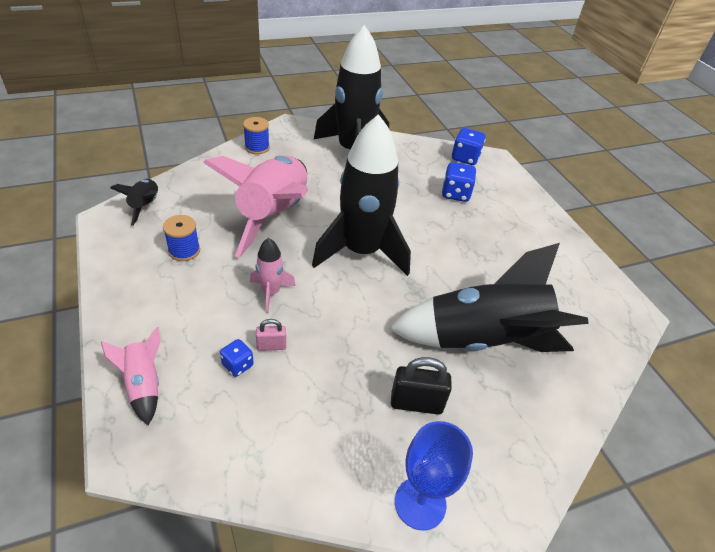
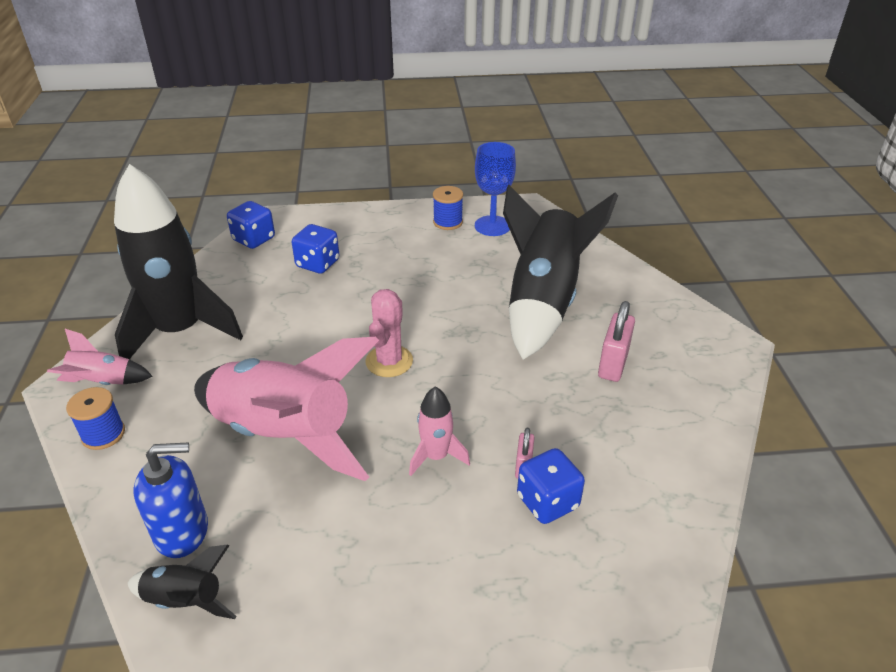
camera: 70 degrees left, 5 degrees down
pink rocket [101,327,160,425] -> pink rocket moved to [47,329,152,385]
blue spool [163,215,200,261] -> blue spool moved to [433,186,463,230]
blue dice [220,339,254,377] -> blue dice [517,448,585,524], size x1.62
black rocket [312,114,411,276] -> pink cactus [365,289,413,377]
black padlock [391,357,452,415] -> pink padlock [598,301,635,382]
blue goblet [395,421,473,531] -> blue goblet moved to [475,142,516,236]
none -> blue soap dispenser [134,442,208,558]

